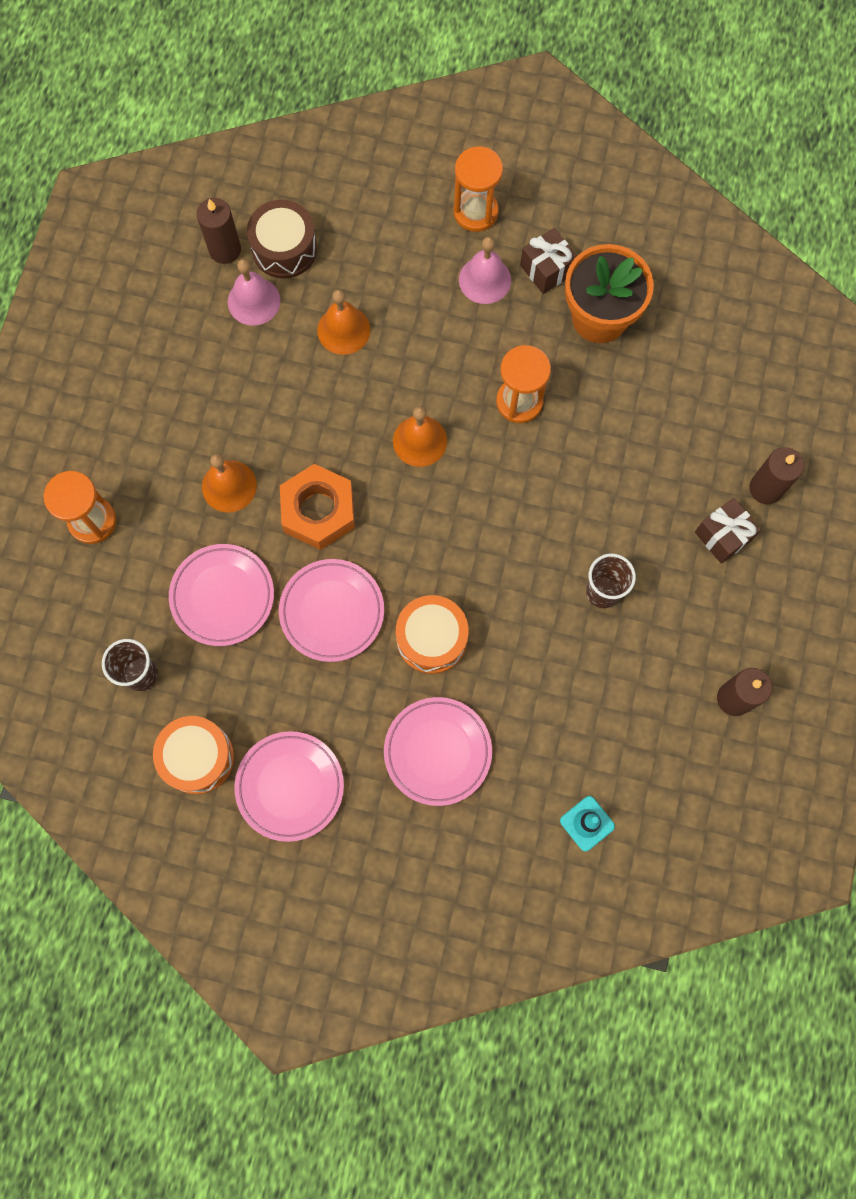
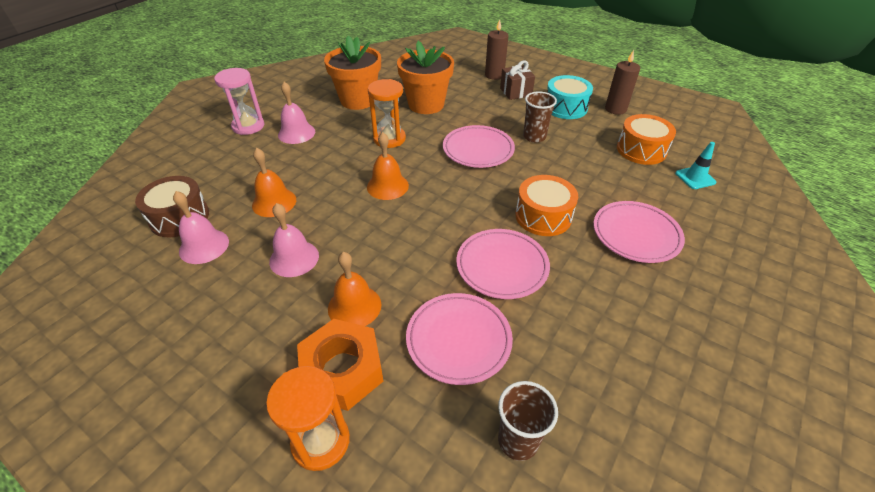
camera: 70 degrees left, 30 degrees down
orange drum [153,716,234,794] -> orange drum moved to [617,114,676,165]
brown candle [197,198,241,264] -> none
pink plate [234,731,344,842] -> pink plate moved to [443,125,515,168]
orange nut [280,464,355,550] -> orange nut moved to [297,319,383,411]
orange hourglass [454,147,503,232] -> pink hourglass [214,68,264,135]
brown gift [520,228,577,294] -> none
none -> pink bell [269,203,319,277]
none -> orange flower pot [397,41,454,114]
none -> turquoise drum [547,75,593,119]

